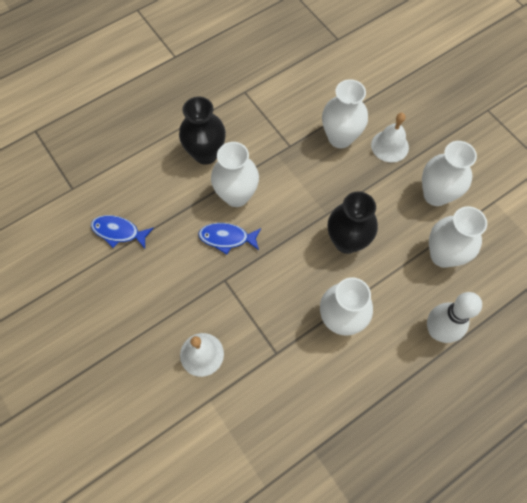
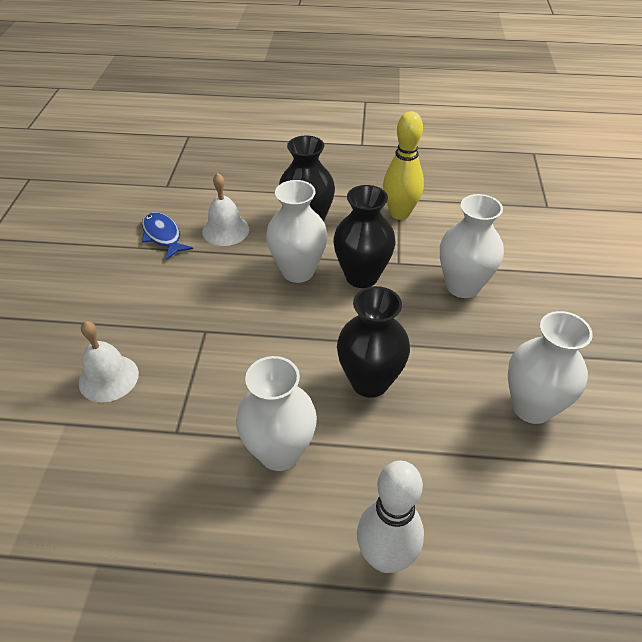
camera: 40 degrees right, 20 degrees down
blue fish [198,223,261,255] -> none
white bell [371,113,409,163] -> white bell moved to [202,173,249,246]
white vase [429,206,487,268] -> none
none -> black vase [334,185,396,288]
none -> yellow bowling pin [383,111,424,220]

